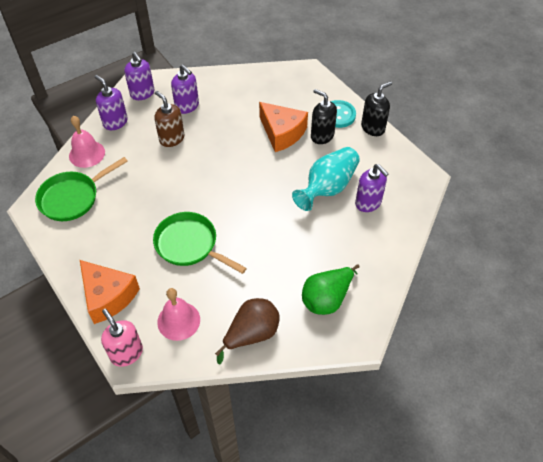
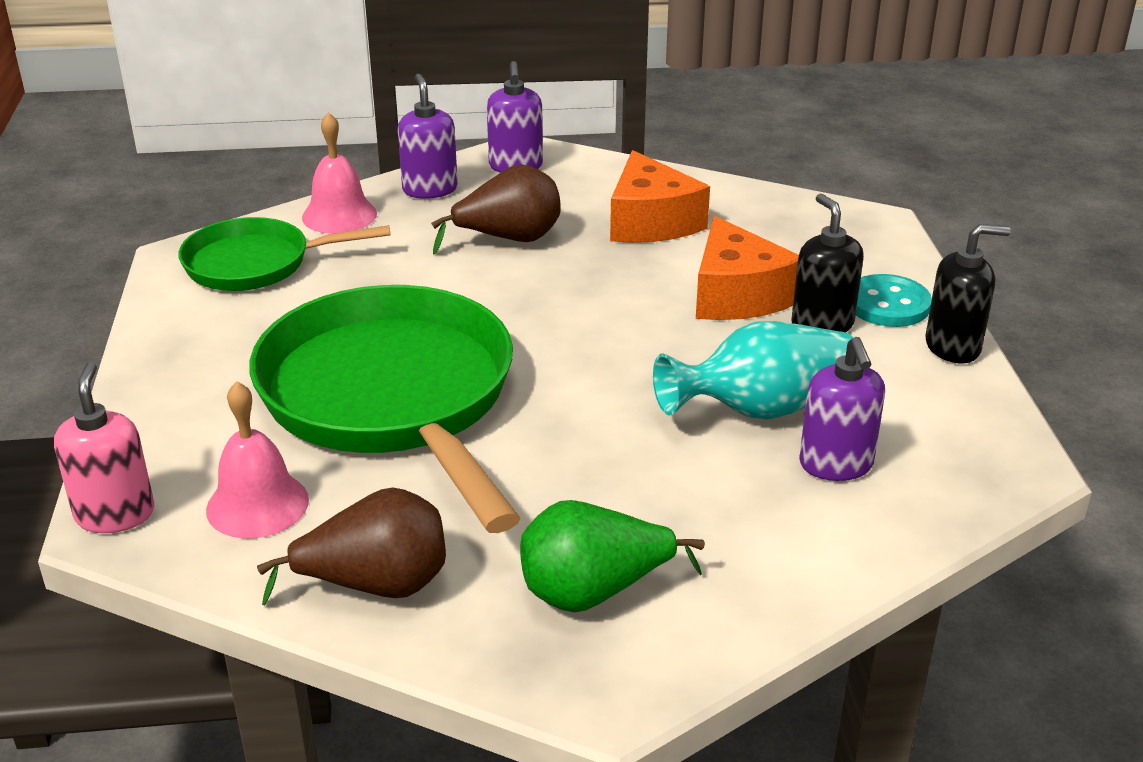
camera: 30 degrees right, 20 degrees down
orange cheese [80,260,140,324] -> orange cheese moved to [610,150,710,243]
green pan [153,212,247,274] -> green pan [249,285,520,533], size x1.81
brown soap dispenser [154,91,184,147] -> brown pear [431,165,561,254]
purple soap dispenser [171,65,199,114] -> none

